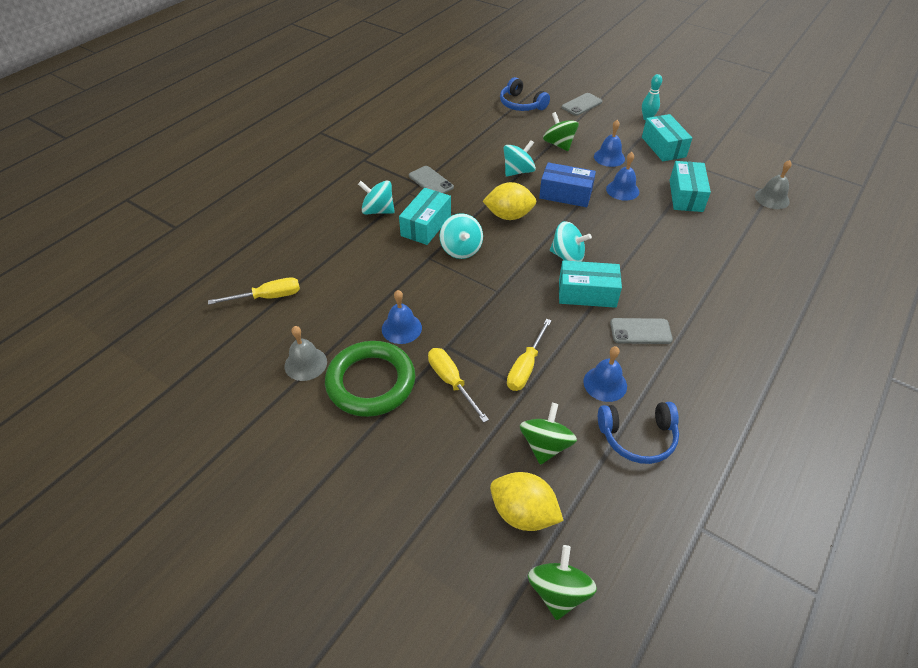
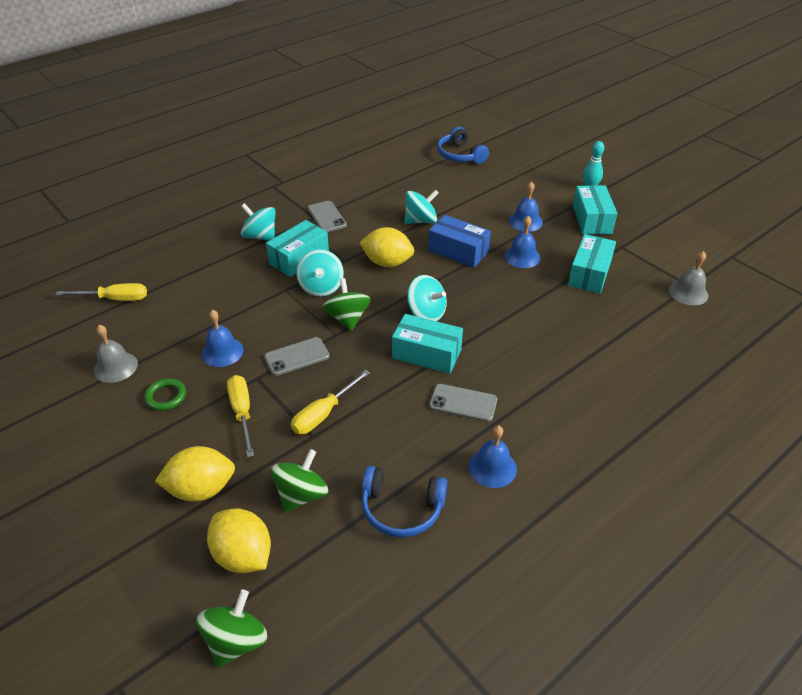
camera: 15 degrees right, 5 degrees down
green ring [325,341,416,417] -> green ring [144,378,186,411], size x0.45
green spinning top [543,112,579,151] -> green spinning top moved to [322,278,371,331]
grey phone [562,93,602,116] -> grey phone moved to [264,337,330,376]
blue bell [583,346,627,402] -> blue bell moved to [468,426,517,488]
none -> yellow lemon [155,446,235,501]

